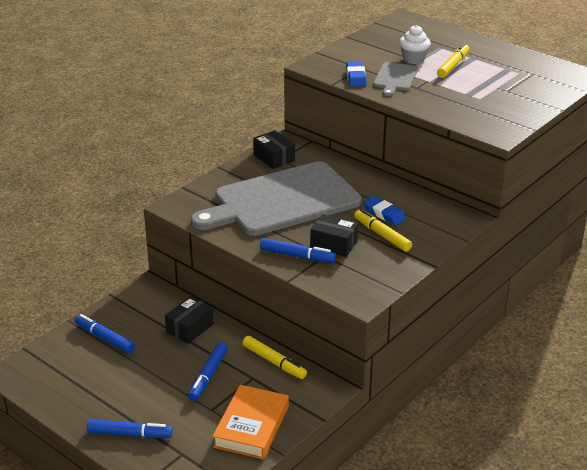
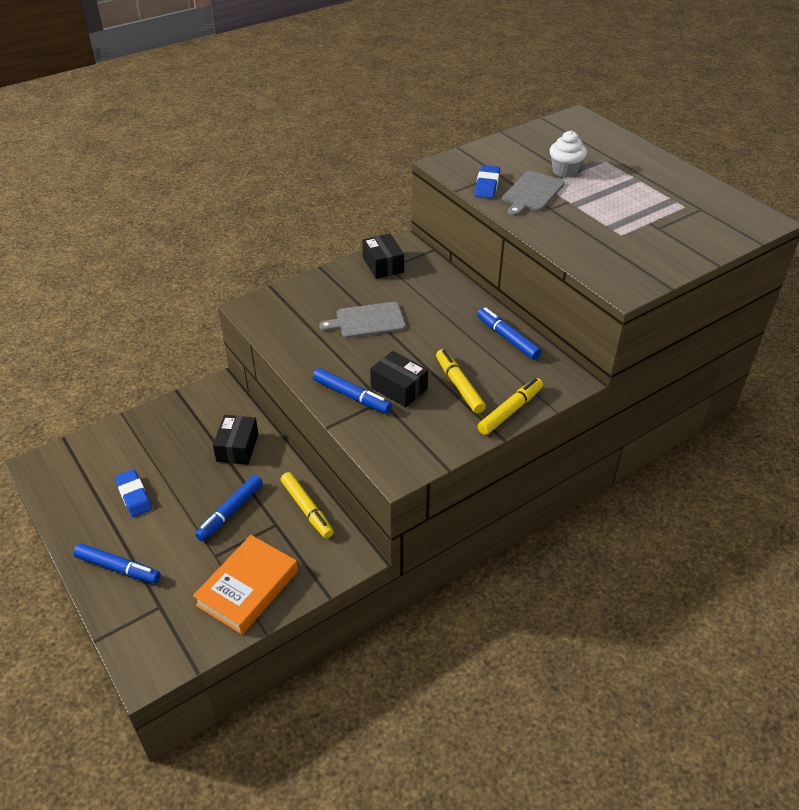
camera: 15 degrees right, 10 degrees up
blue marker [75,314,135,354] -> blue marker moved to [477,307,541,360]
black box [165,296,214,344] -> black box turned 45 degrees counterclockwise [213,415,258,465]
grey cutting board [191,161,362,236] -> grey cutting board [319,302,406,338], size x0.44
blue eraser [363,196,407,225] -> blue eraser moved to [115,469,152,517]
yellow marker [437,43,469,78] -> yellow marker moved to [477,378,543,435]

